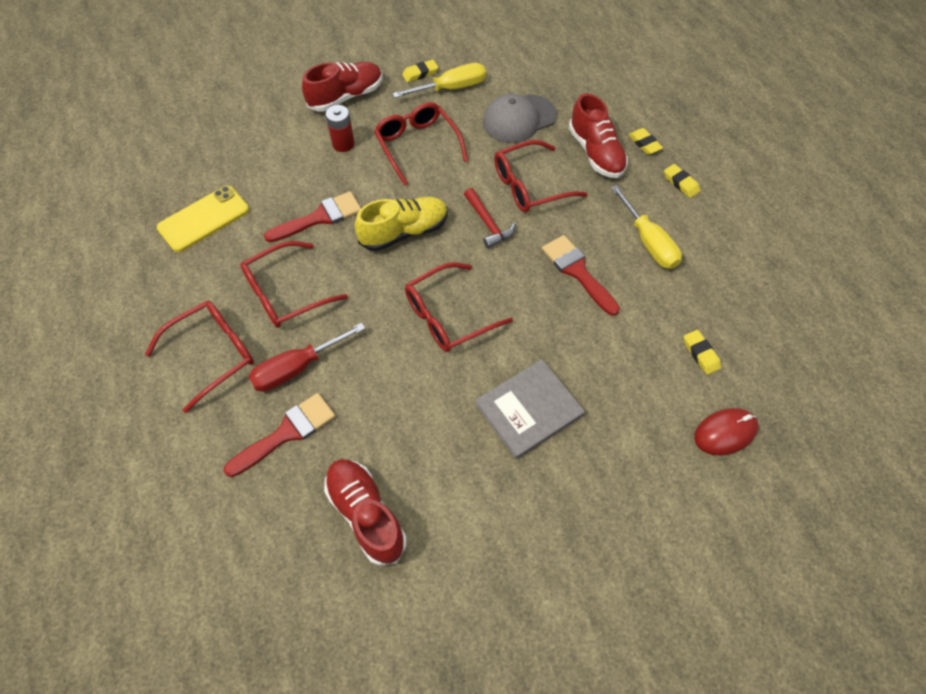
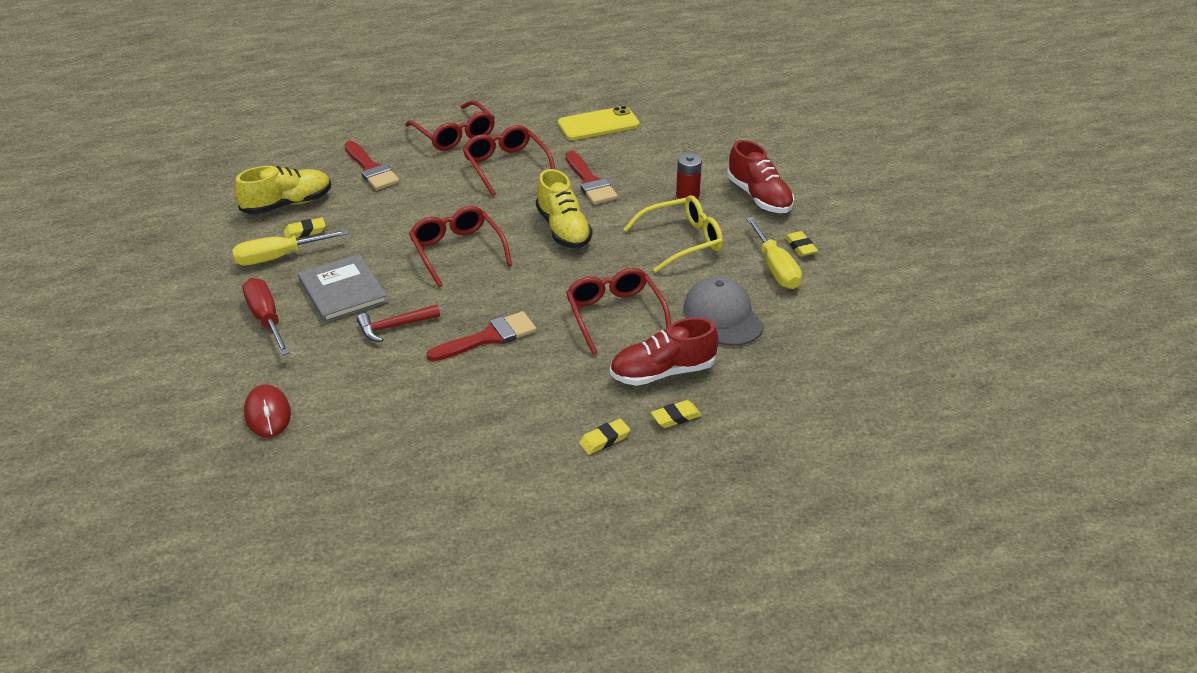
camera: 95 degrees right, 20 degrees down
yellow phone [157,186,249,252] -> yellow phone turned 75 degrees counterclockwise [558,106,640,140]
red screwdriver [248,323,366,392] -> red screwdriver moved to [242,278,290,355]
red shoe [324,459,407,566] -> yellow shoe [235,166,331,215]
red glasses [374,102,468,186] -> yellow glasses [623,195,723,273]
red hammer [464,188,516,249] -> red hammer moved to [357,304,440,342]
yellow screwdriver [610,185,682,269] -> yellow screwdriver moved to [232,229,348,265]
yellow eraser [684,330,721,375] -> yellow eraser moved to [284,218,326,238]

